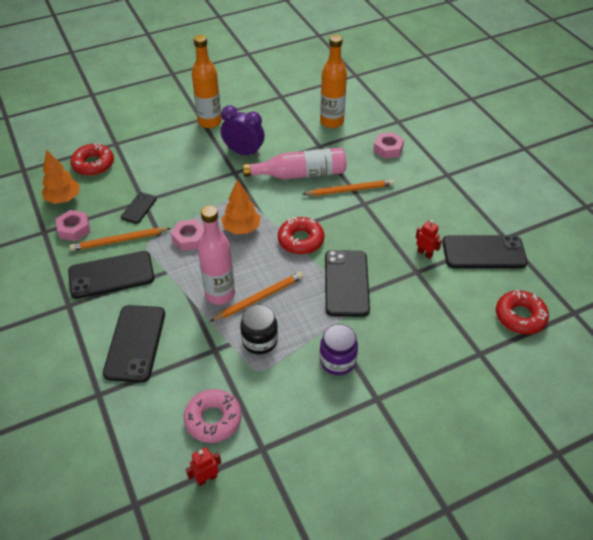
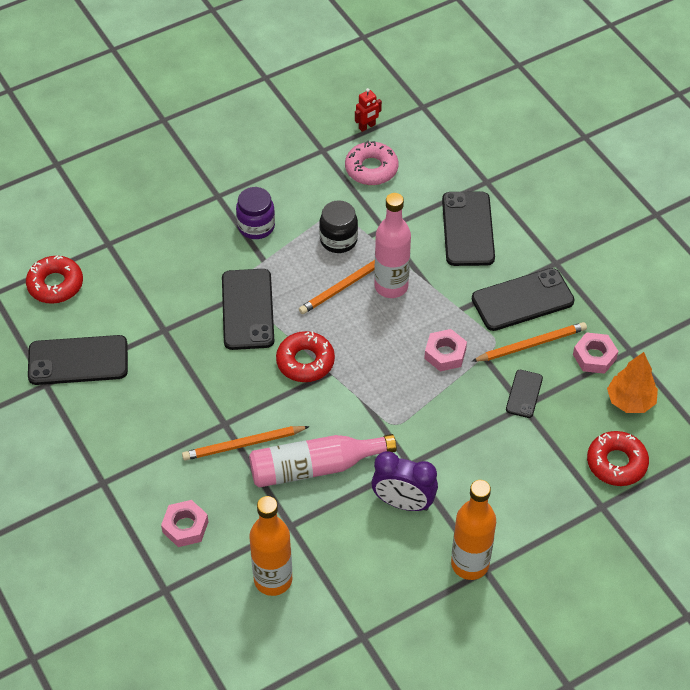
camera: 175 degrees right, 5 degrees up
orange tree [221,179,260,234] -> none
red robot [416,220,442,259] -> none

